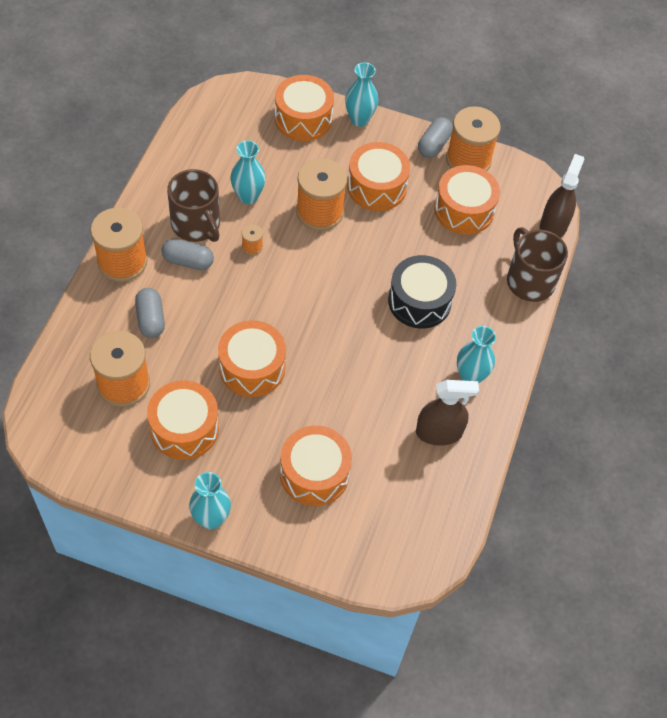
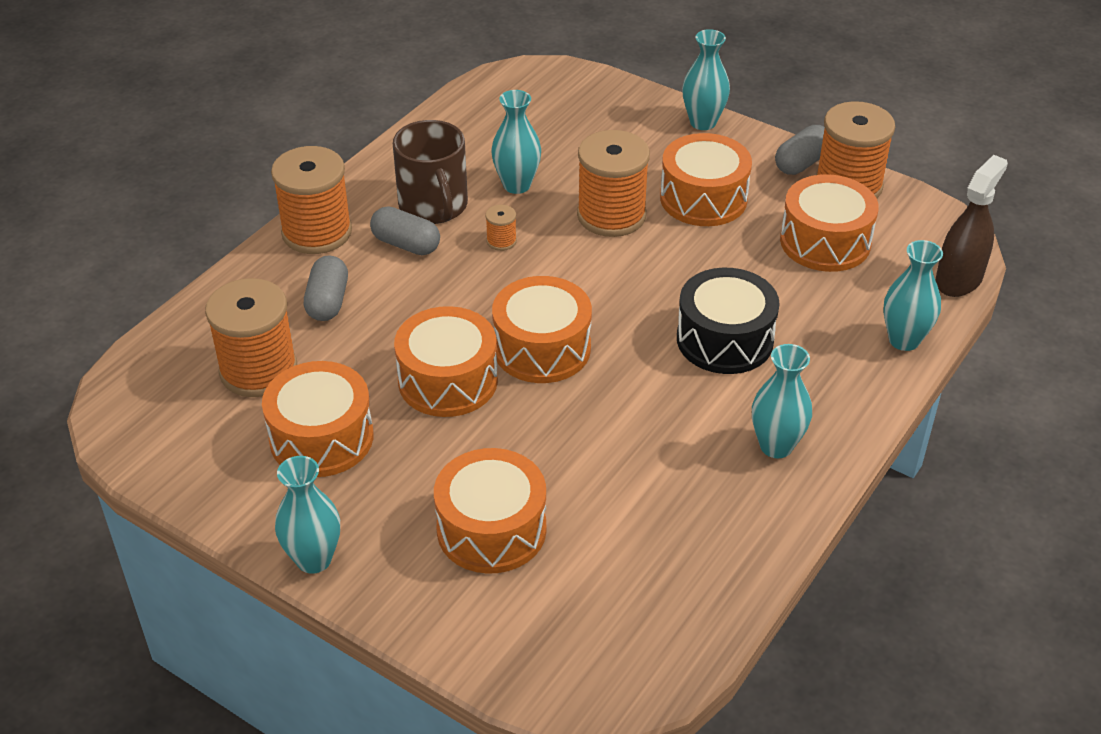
camera: 20 degrees right, 15 degrees down
orange drum [275,75,334,141] -> orange drum moved to [492,276,592,383]
brown spray bottle [416,380,479,446] -> none
brown mug [507,227,568,302] -> turquoise vase [883,240,943,351]

